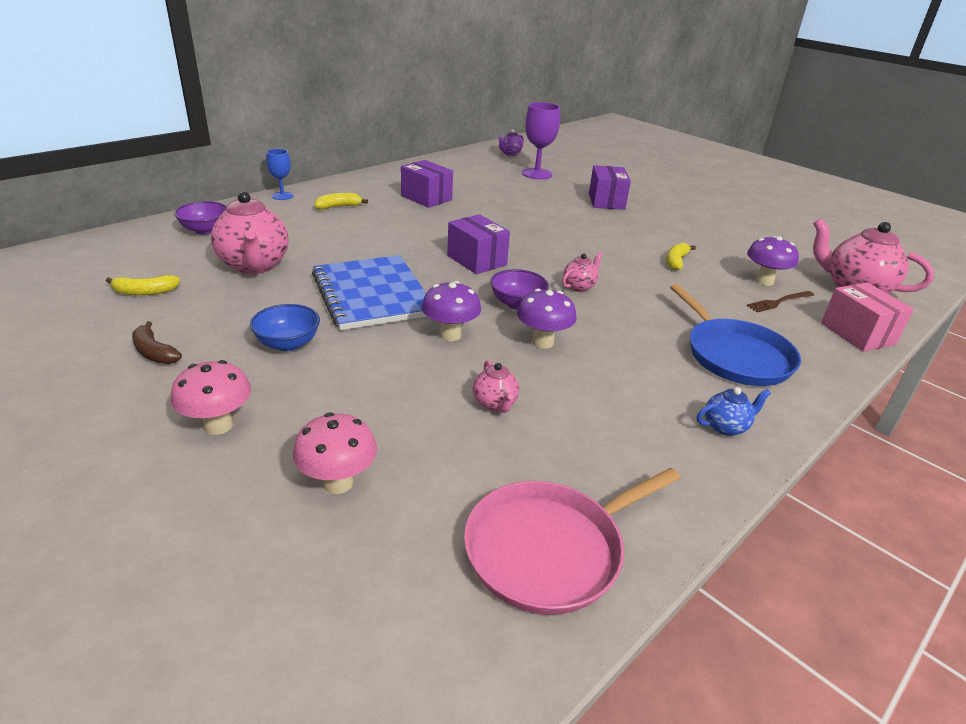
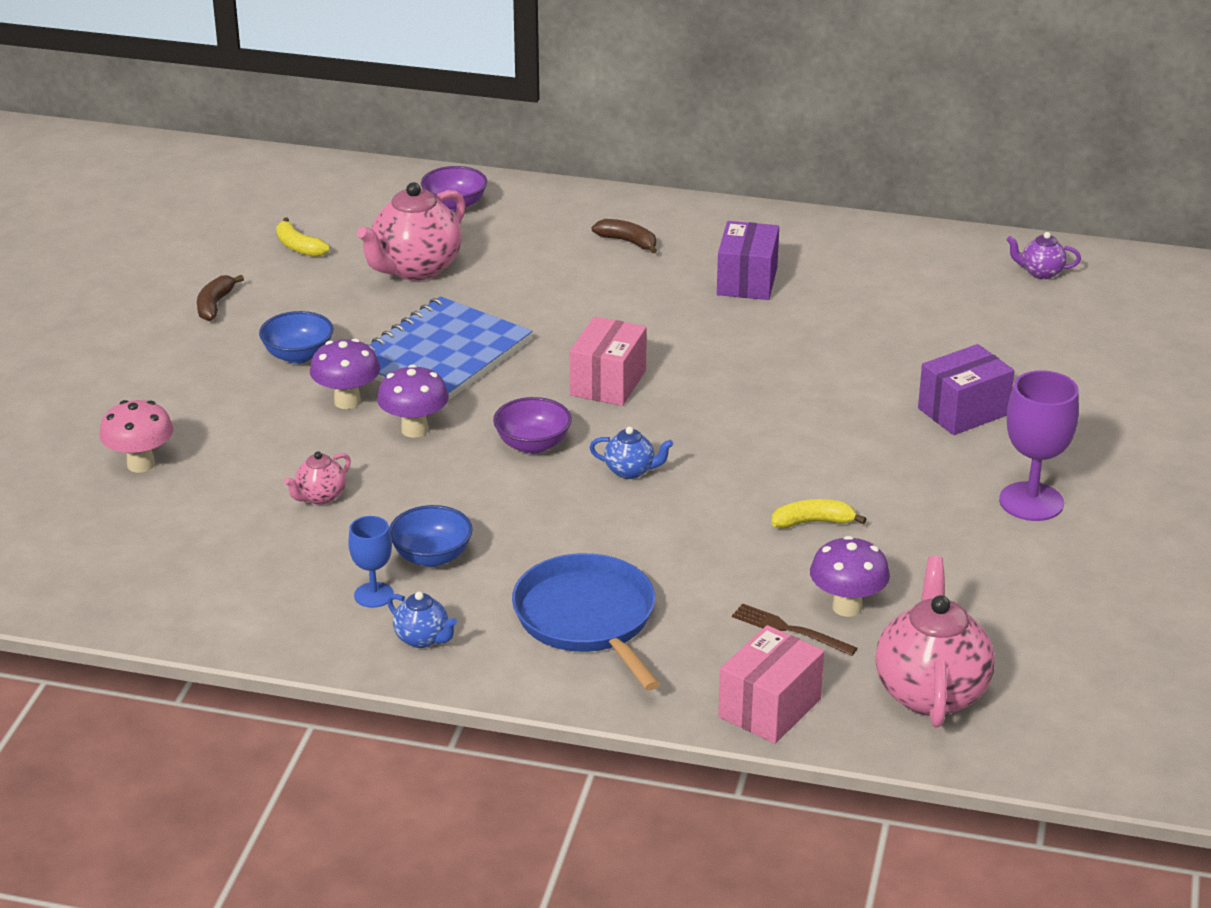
camera: 60 degrees right, 0 degrees up
pink mushroom [171,360,251,435] -> none
blue goblet [266,149,293,200] -> blue goblet moved to [348,516,394,608]
yellow banana [315,193,368,209] -> brown banana [592,219,657,253]
purple box [447,214,510,274] -> pink box [570,316,647,406]
pink pan [464,468,680,615] -> none
purple mushroom [517,289,577,349] -> purple mushroom moved to [310,338,380,409]
purple goblet [522,102,560,179] -> purple goblet moved to [999,370,1079,521]
pink teapot [562,252,603,292] -> blue teapot [589,427,673,479]
blue pan [670,284,801,386] -> blue pan turned 120 degrees clockwise [512,553,660,690]
none -> blue bowl [389,505,473,567]

